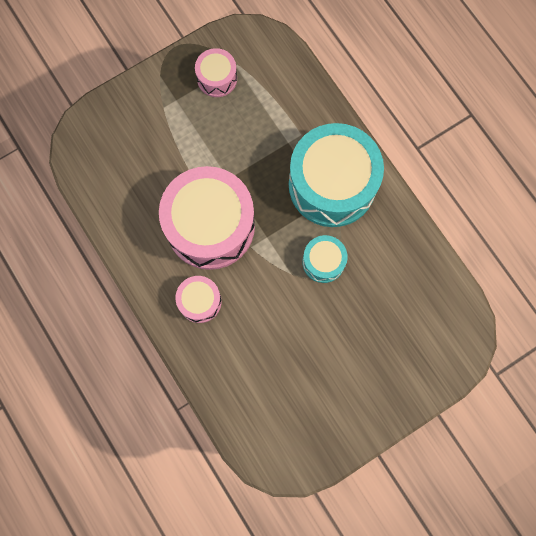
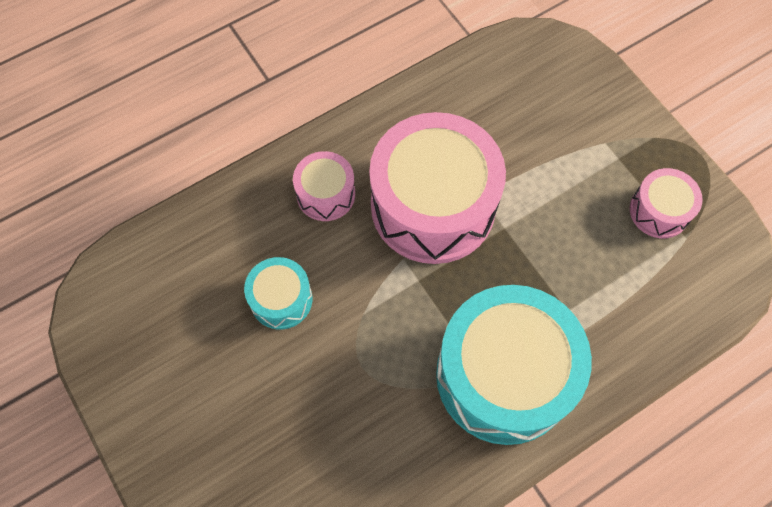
camera: 90 degrees right, 10 degrees down
turquoise drum [302,235,348,283] -> turquoise drum moved to [244,257,312,330]

